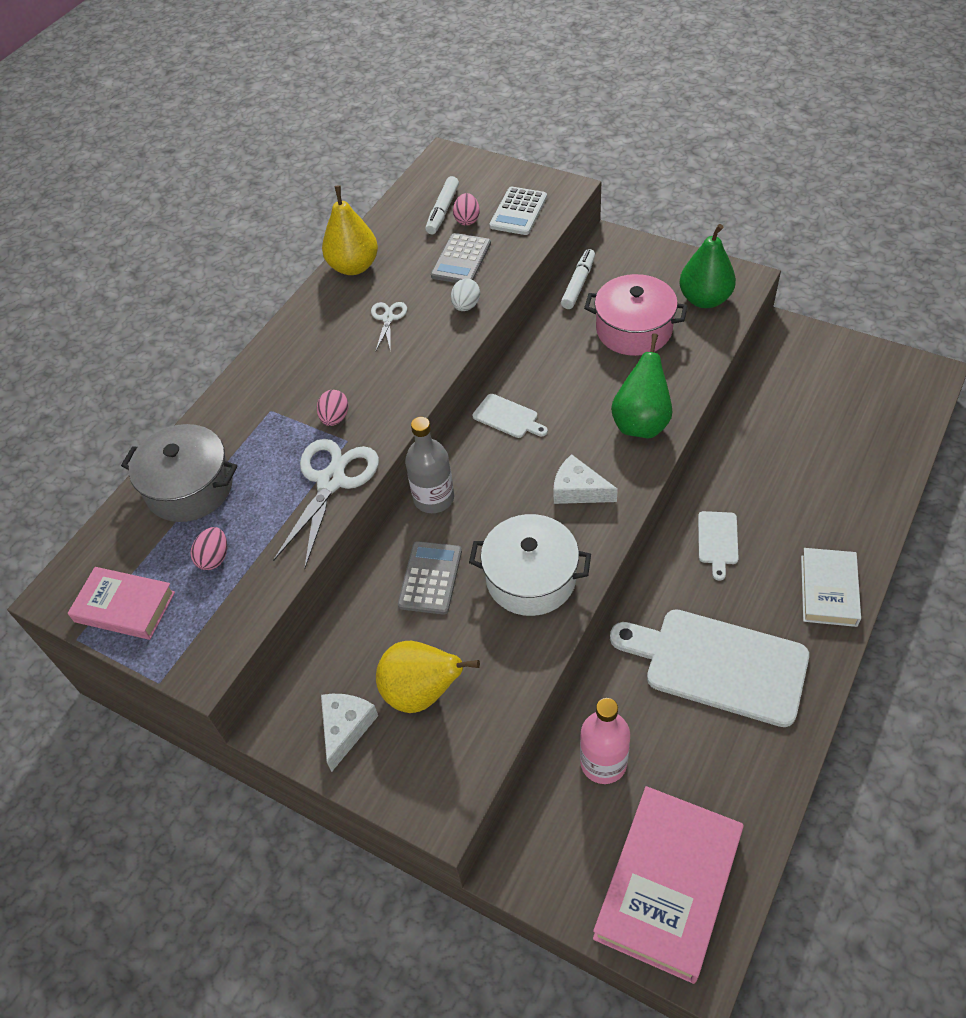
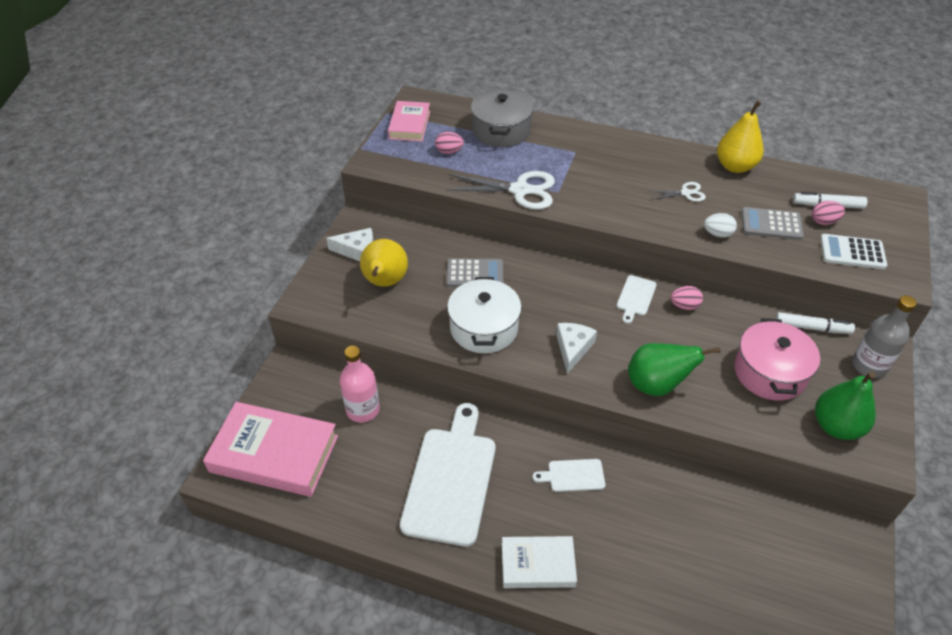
camera: 75 degrees right, 5 degrees down
pink egg [317,390,348,426] -> pink egg moved to [670,286,703,310]
grey bottle [405,417,454,513] -> grey bottle moved to [852,295,917,378]

